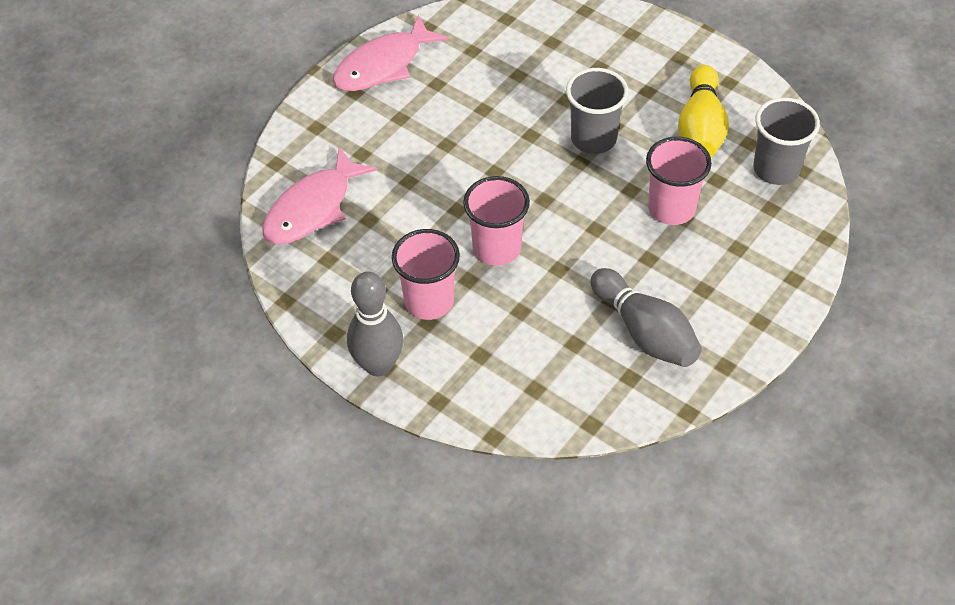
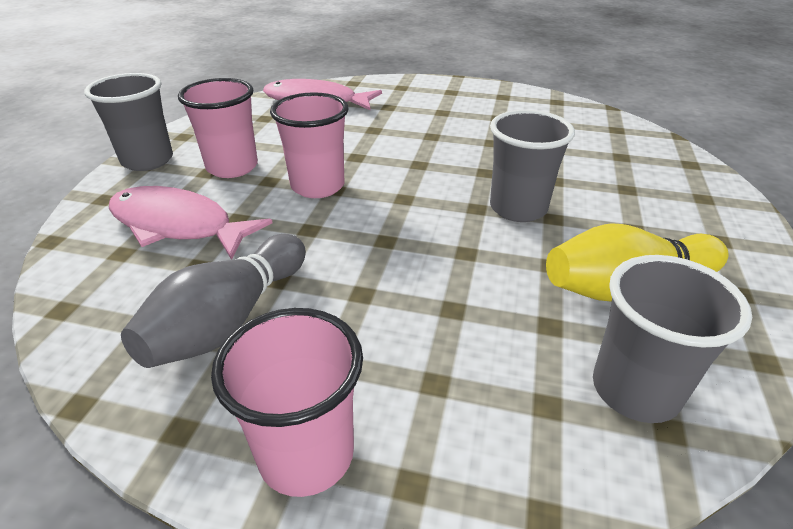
camera: 65 degrees right, 15 degrees down
pink fish [333,15,449,91] -> pink fish moved to [109,186,273,260]
grey bowling pin [347,272,404,376] -> grey cup [84,73,173,171]
pink cup [646,137,712,225] -> pink cup moved to [211,308,363,497]

